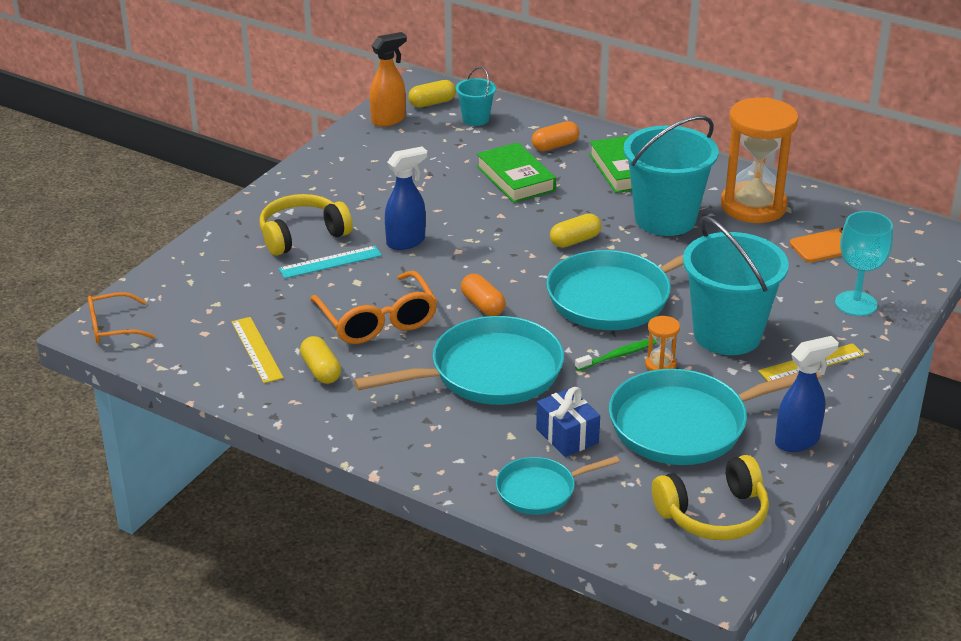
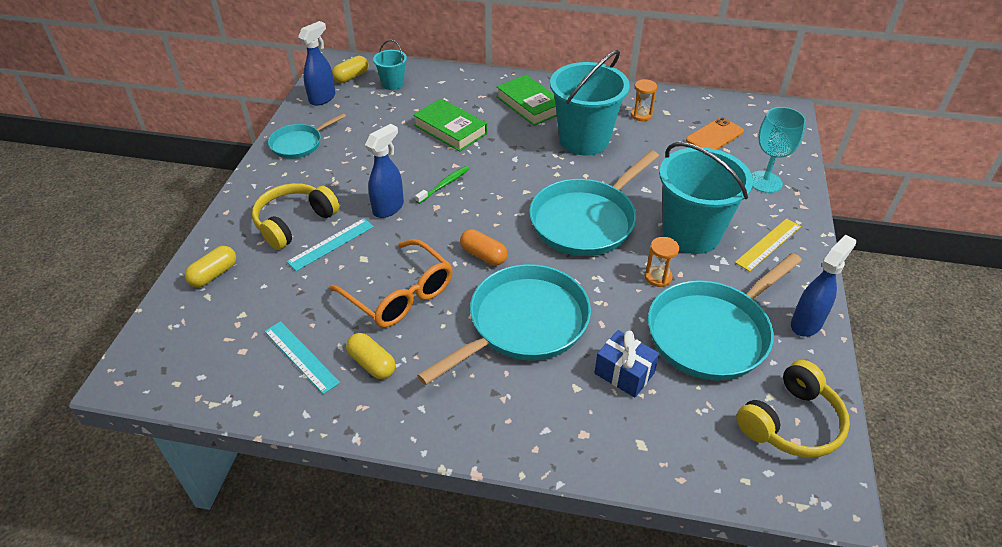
camera: 20 degrees left, 10 degrees up
orange glasses [88,292,155,344] -> none
yellow ruler [232,317,284,383] -> turquoise ruler [264,321,340,394]
orange spray bottle [370,32,407,127] -> blue spray bottle [298,21,335,106]
turquoise pan [496,456,620,515] -> turquoise pan moved to [268,113,346,159]
orange capsule [532,121,579,151] -> none
yellow capsule [550,213,601,248] -> yellow capsule moved to [185,246,236,287]
green toothbrush [575,338,657,371] -> green toothbrush moved to [415,166,469,204]
orange hourglass [721,97,799,223] -> orange hourglass [631,79,657,121], size x0.42

